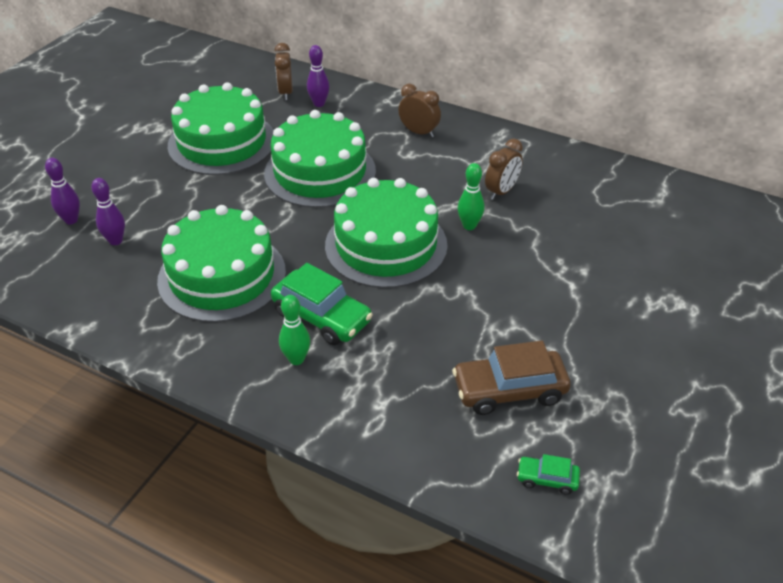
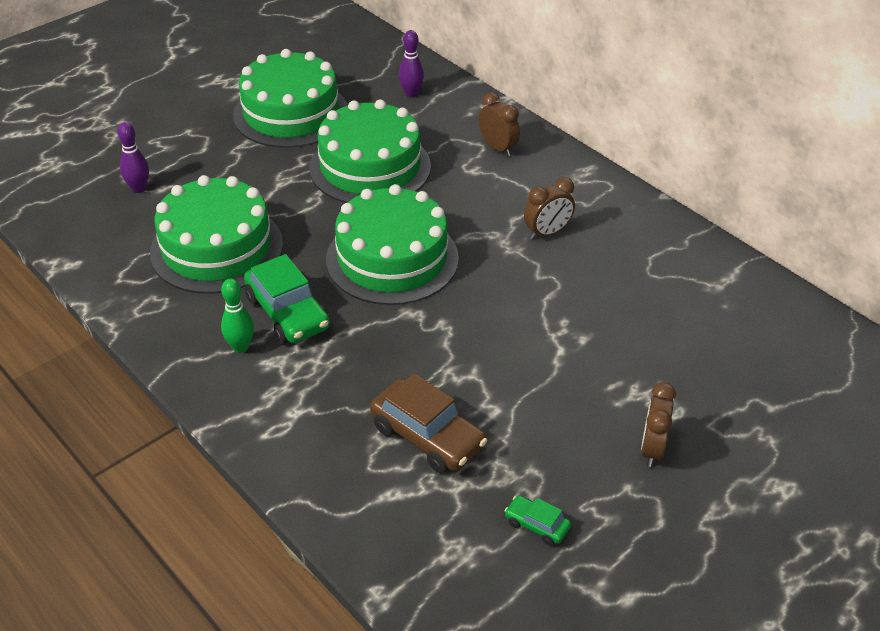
camera: 20 degrees right, 0 degrees up
purple bowling pin [45,158,80,224] -> none
brown clock [275,43,293,100] -> brown clock moved to [641,382,676,467]
brown car [452,341,571,415] -> brown car turned 150 degrees counterclockwise [370,373,487,473]
green bowling pin [458,163,485,230] -> none
green car [517,454,580,495] -> green car moved to [505,495,571,546]

